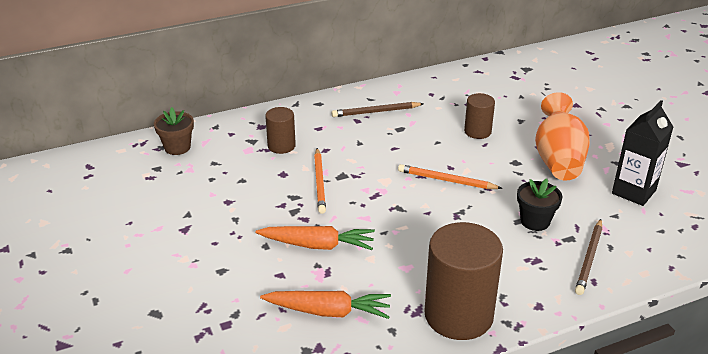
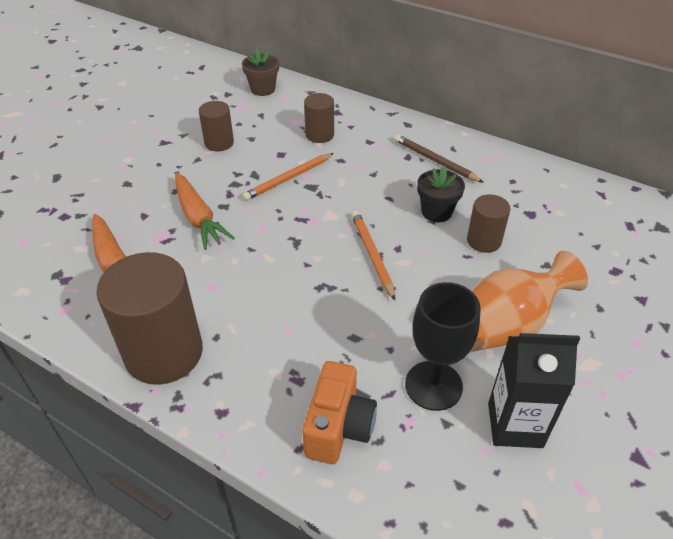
camera: 55 degrees right, 10 degrees up
black flower pot [517,178,562,231] -> black flower pot moved to [417,166,465,222]
brown pencil [575,219,602,295] -> orange camera [302,361,377,464]
none -> brown cylinder [199,101,234,151]
none -> black goblet [405,282,481,411]

